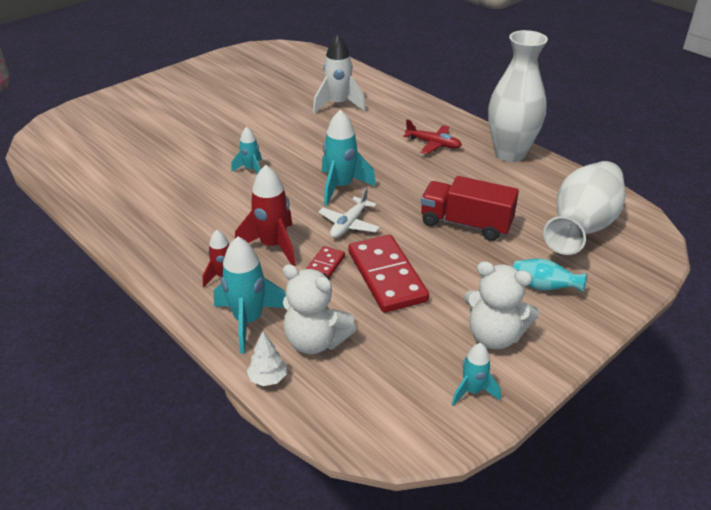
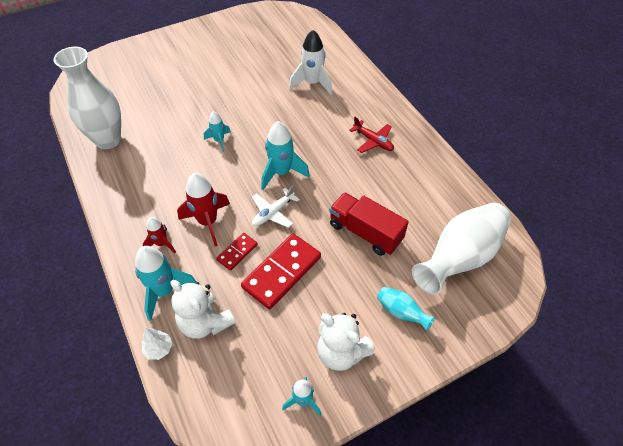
camera: 15 degrees right, 15 degrees up
red domino [348,235,429,313] -> red domino turned 45 degrees clockwise [241,234,321,310]
white vase [488,30,548,162] -> white vase moved to [53,47,121,149]

